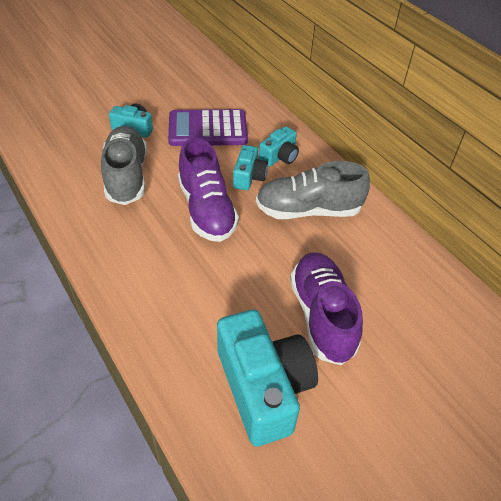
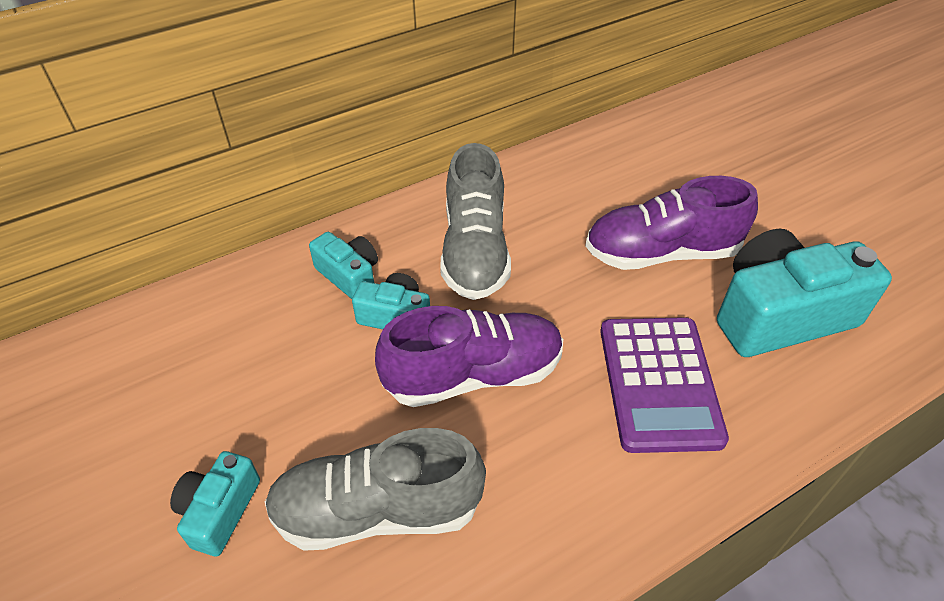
camera: 85 degrees left, 0 degrees up
purple calculator [168,109,248,146] -> purple calculator moved to [600,317,729,453]

